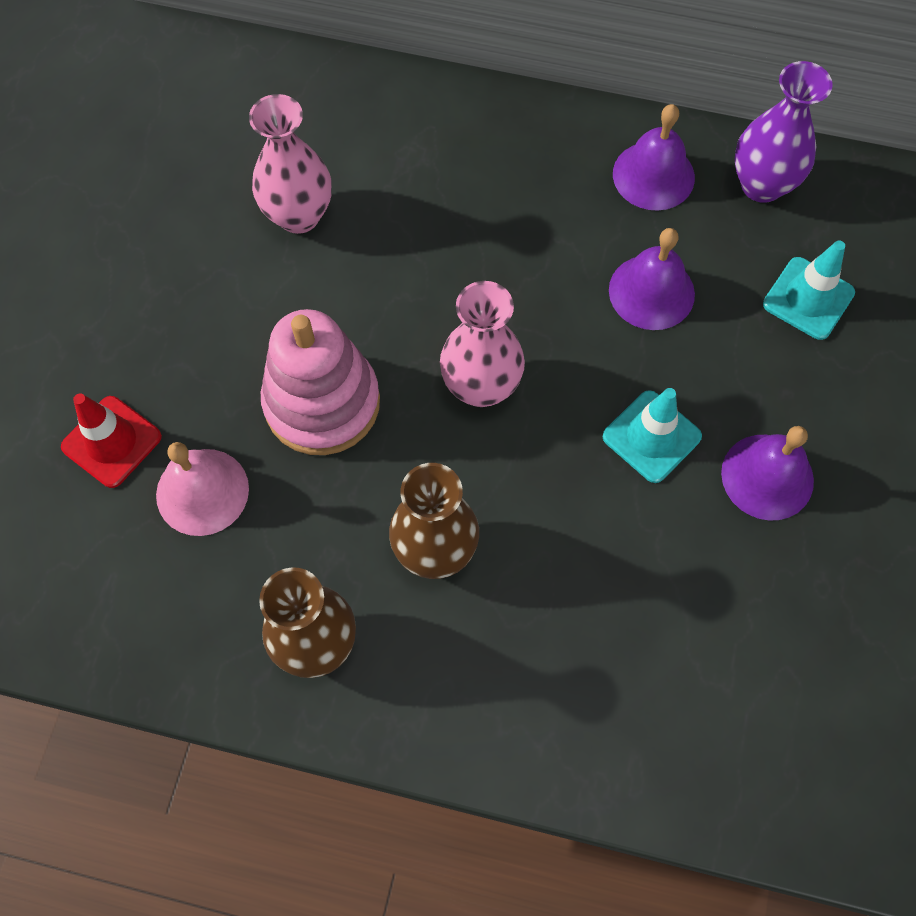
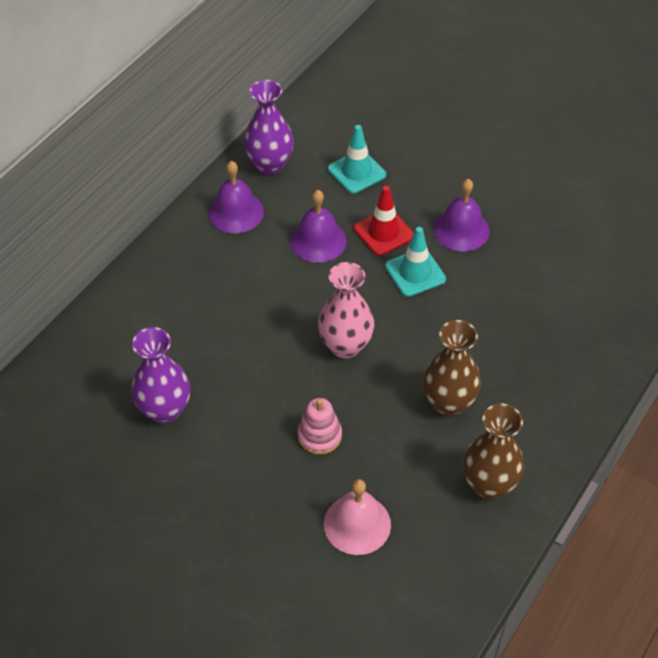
camera: 70 degrees left, 15 degrees down
red traffic cone [61,393,162,488] -> red traffic cone moved to [354,186,414,256]
pink vase [249,94,332,234] -> purple vase [131,327,190,424]
pink stacking toy [261,309,380,455] -> pink stacking toy [298,398,342,455], size x0.53

